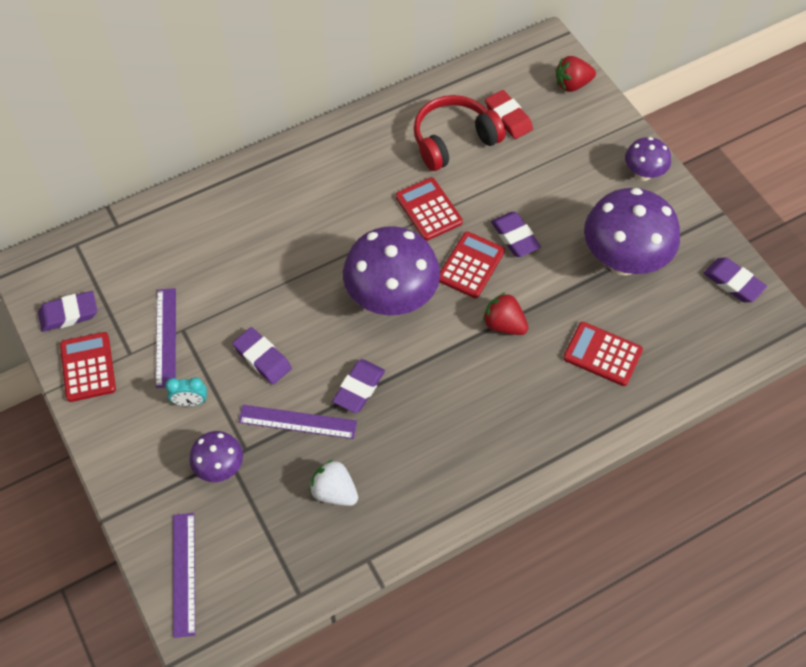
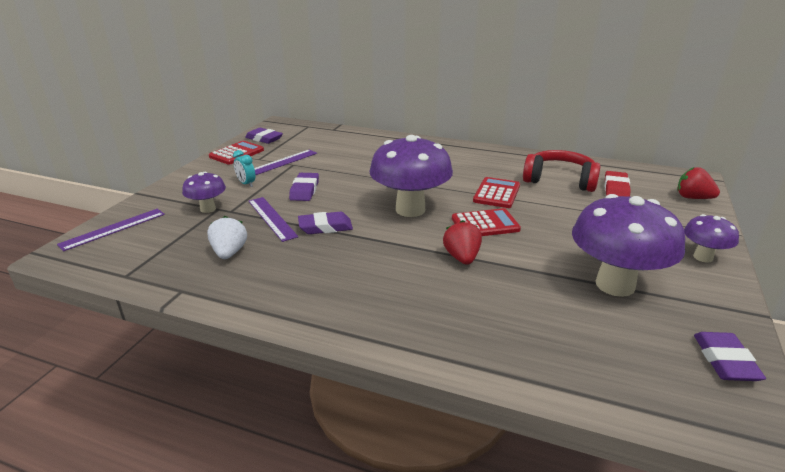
camera: 50 degrees right, 30 degrees down
purple eraser [491,212,541,257] -> none
red calculator [563,322,643,386] -> none

